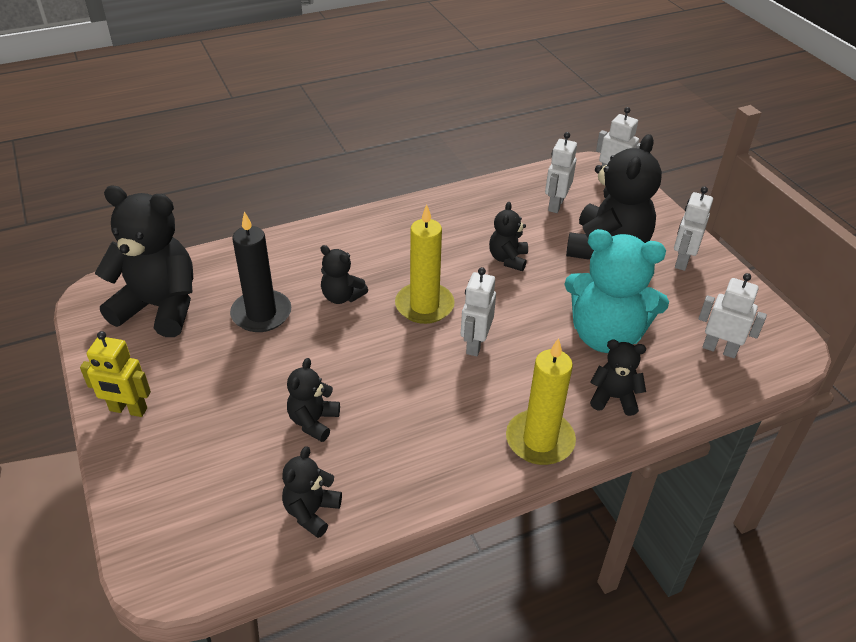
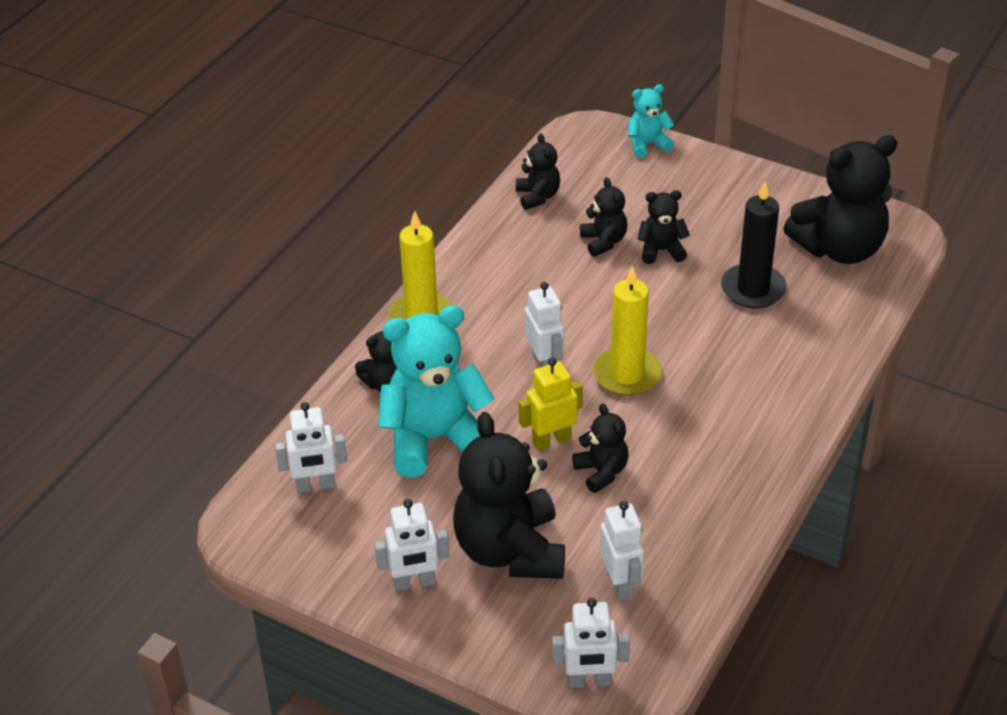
camera: 145 degrees right, 0 degrees up
yellow robot [80,331,151,417] -> yellow robot moved to [519,357,583,451]
black teddy bear [321,245,368,304] -> black teddy bear moved to [637,190,690,264]
white robot [674,186,713,271] -> white robot turned 90 degrees clockwise [375,499,449,591]
none -> turquoise teddy bear [628,85,674,158]

